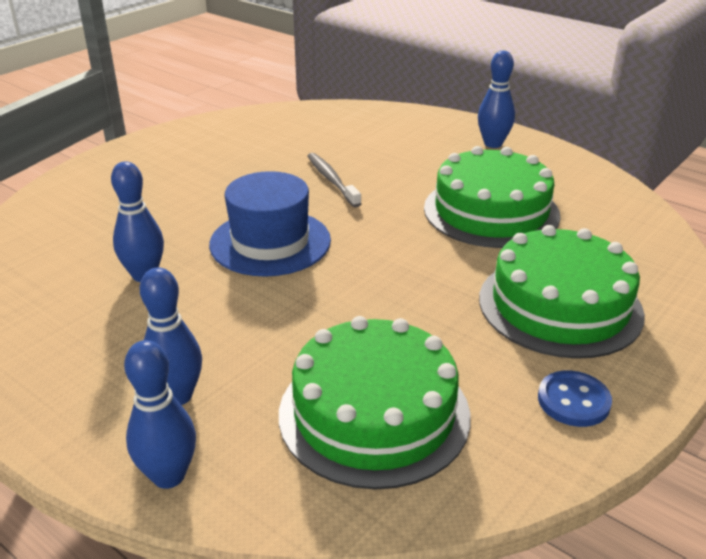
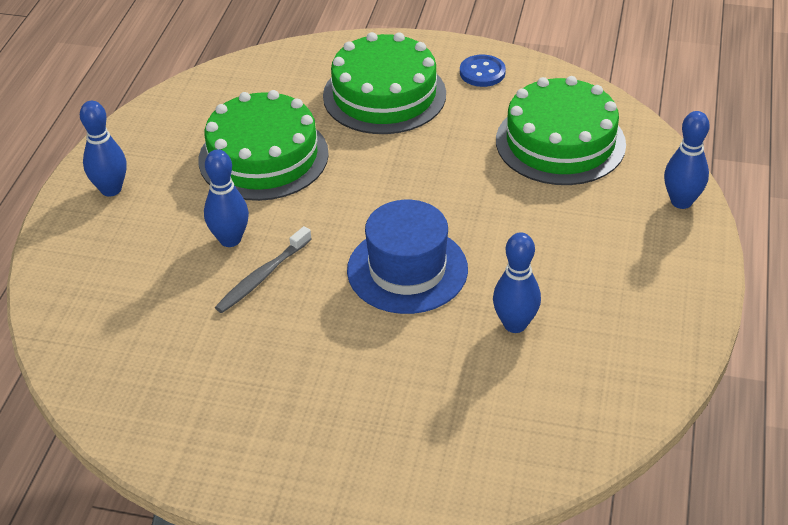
camera: 115 degrees left, 10 degrees up
blue bowling pin [140,267,202,405] -> blue bowling pin moved to [204,149,249,247]

